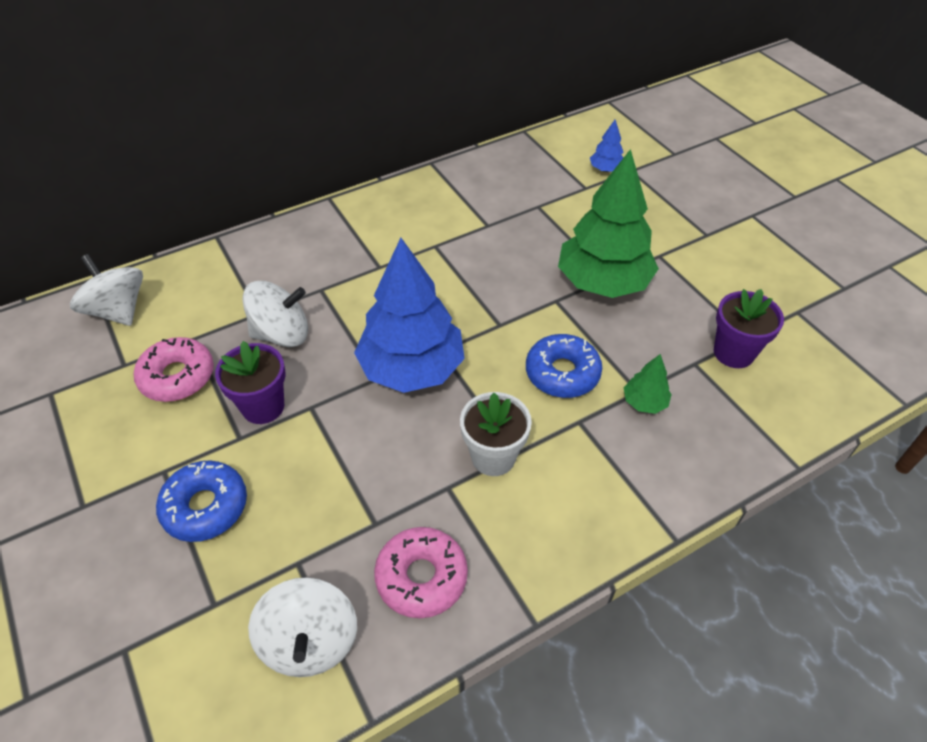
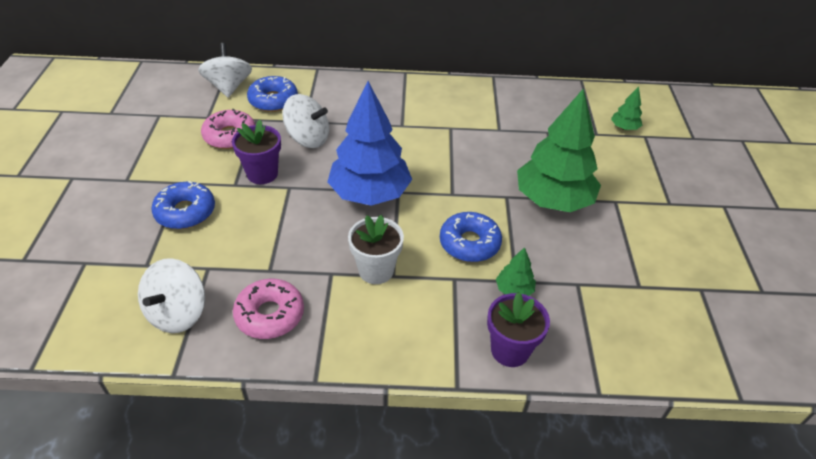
camera: 30 degrees right, 5 degrees down
blue tree [590,120,624,172] -> green tree [611,86,642,130]
purple flower pot [714,289,784,368] -> purple flower pot moved to [487,292,550,367]
none -> blue donut [247,76,298,112]

